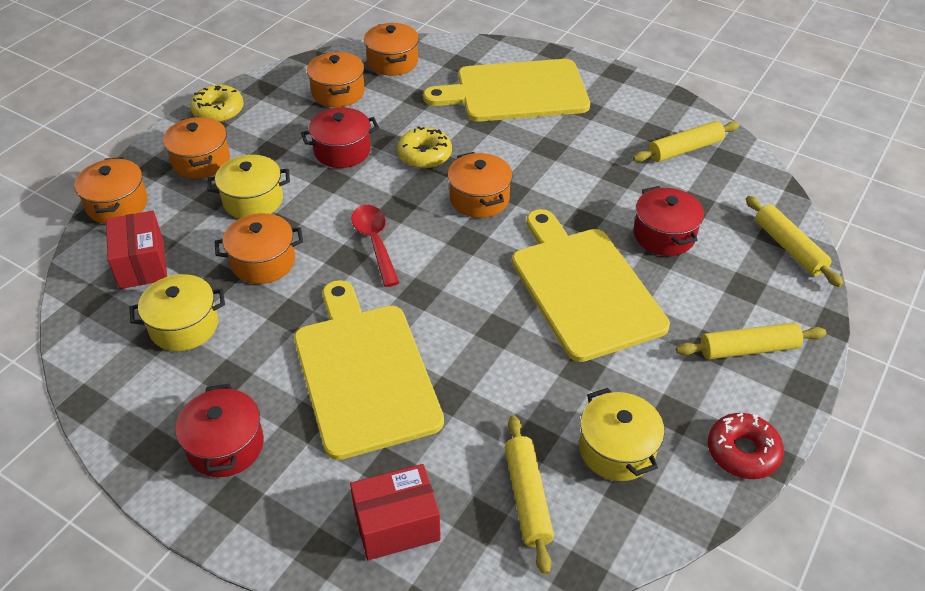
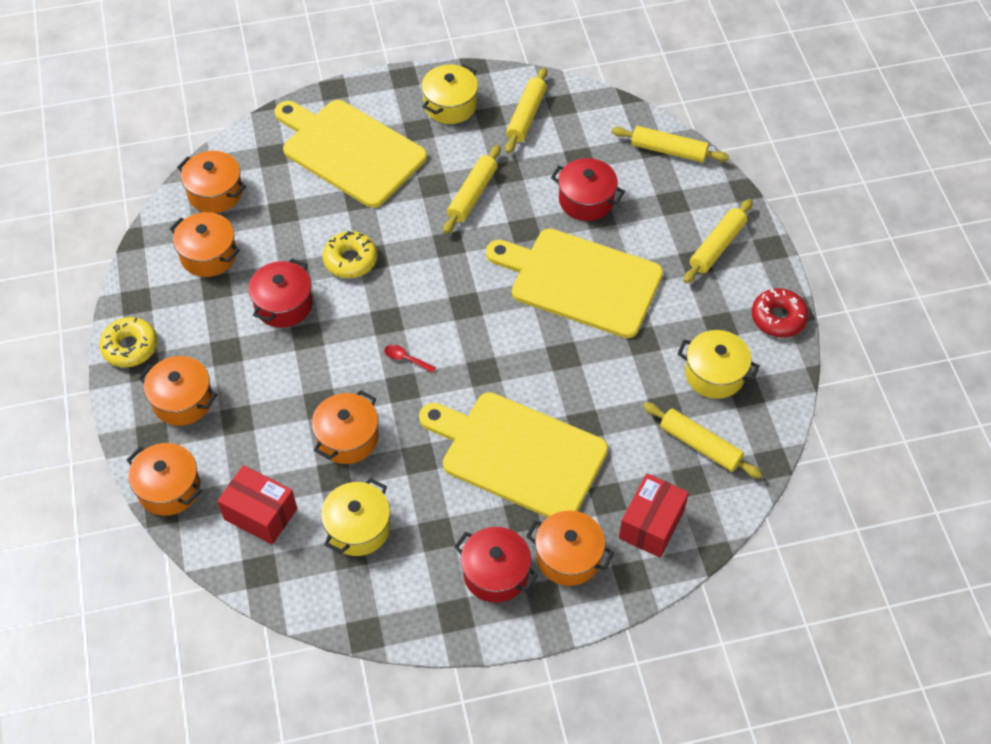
camera: 45 degrees left, 10 degrees up
yellow pot [208,155,290,219] -> yellow pot moved to [421,64,478,124]
red spoon [351,205,400,287] -> red spoon [384,344,436,373], size x0.52
yellow cutting board [423,59,590,122] -> yellow cutting board turned 90 degrees clockwise [274,100,427,208]
orange pot [448,152,513,218] -> orange pot moved to [526,510,614,586]
none -> yellow rolling pin [443,145,501,234]

